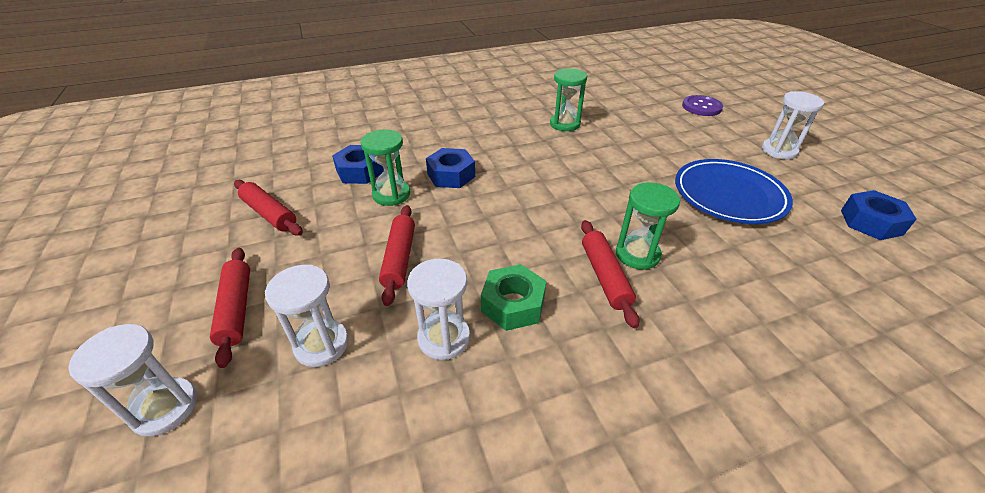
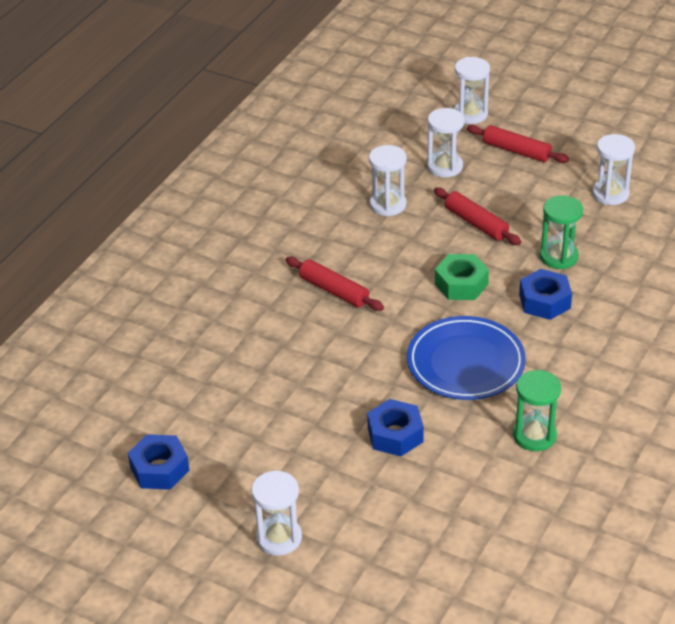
camera: 140 degrees right, 0 degrees up
red rolling pin [234,180,303,236] -> white hourglass [592,134,635,205]
blue nut [332,145,384,184] -> blue nut moved to [367,399,424,456]
green nut [481,264,546,331] -> green nut moved to [435,254,489,300]
green hourglass [616,182,680,270] -> none
blue plate [675,159,793,224] -> blue plate moved to [407,316,526,400]
purple button [682,95,723,116] -> none

